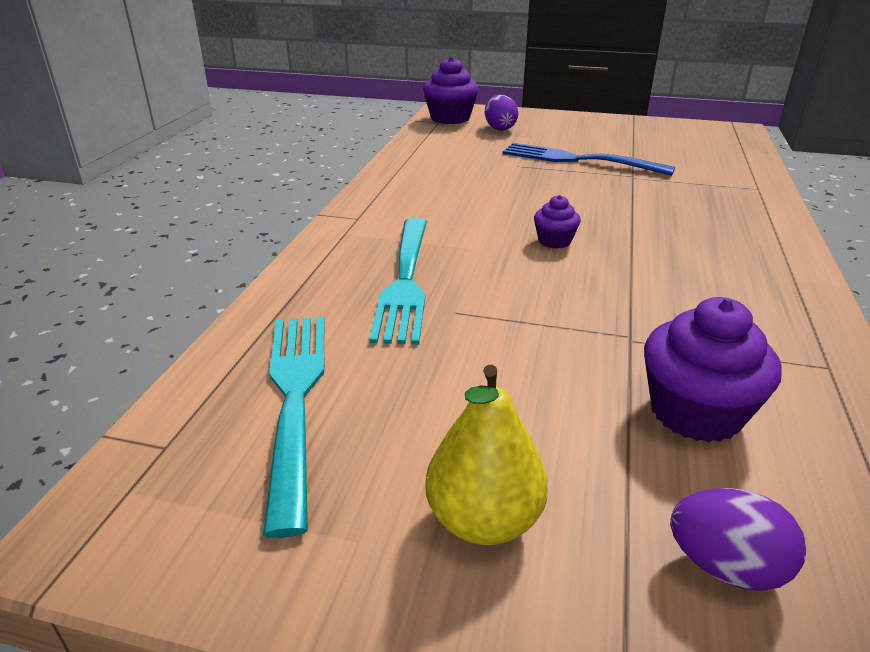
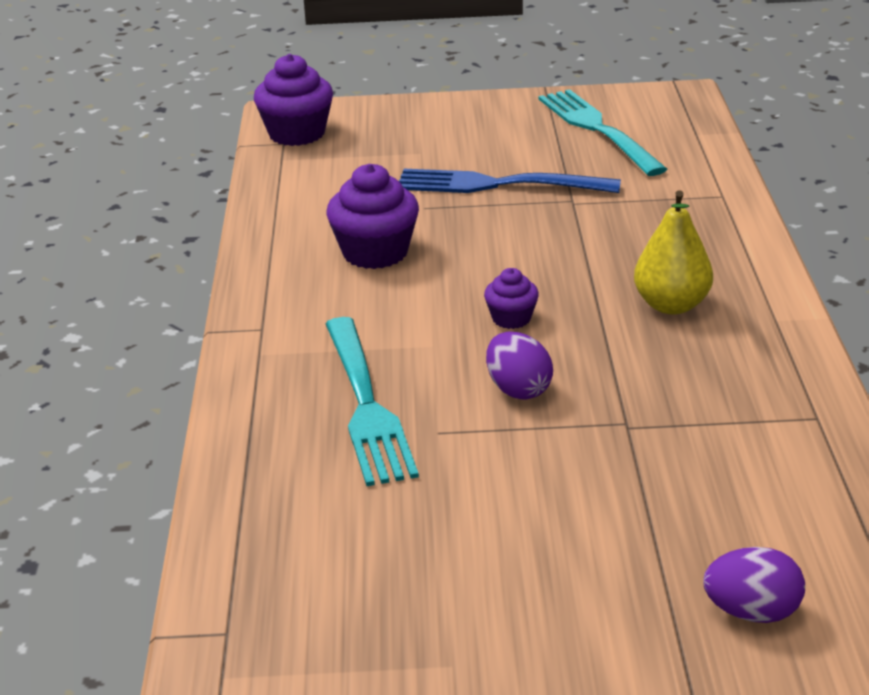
camera: 15 degrees left, 0 degrees up
turquoise fork [263,317,325,538] -> turquoise fork moved to [539,89,667,176]
yellow pear [425,365,548,545] -> yellow pear moved to [634,190,713,315]
purple egg [485,95,518,131] -> purple egg moved to [486,331,553,400]
purple cupcake [644,297,782,442] -> purple cupcake moved to [327,164,419,269]

